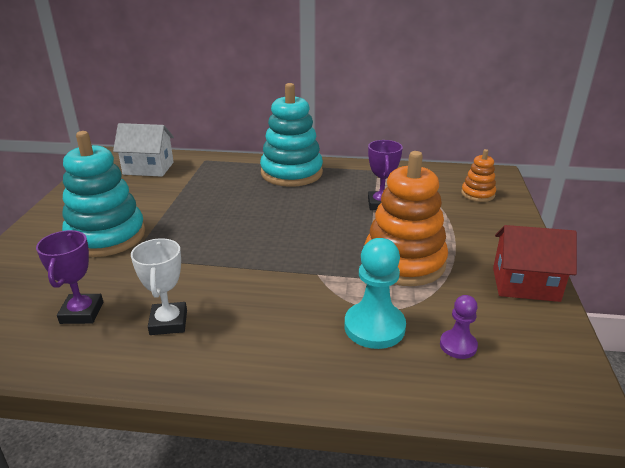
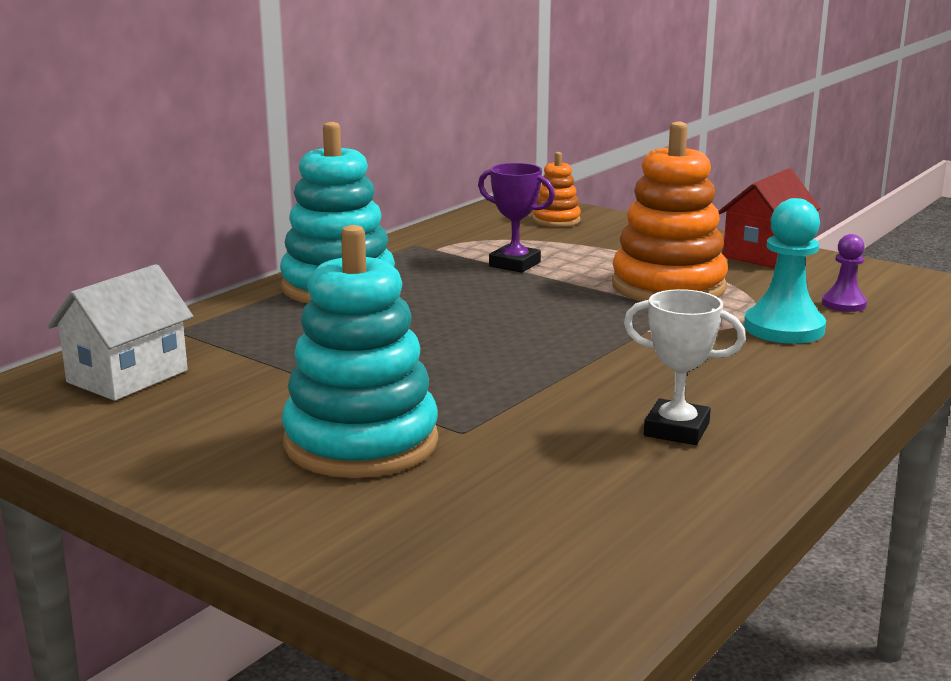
camera: 60 degrees left, 10 degrees down
purple trophy [36,230,103,324] -> none

